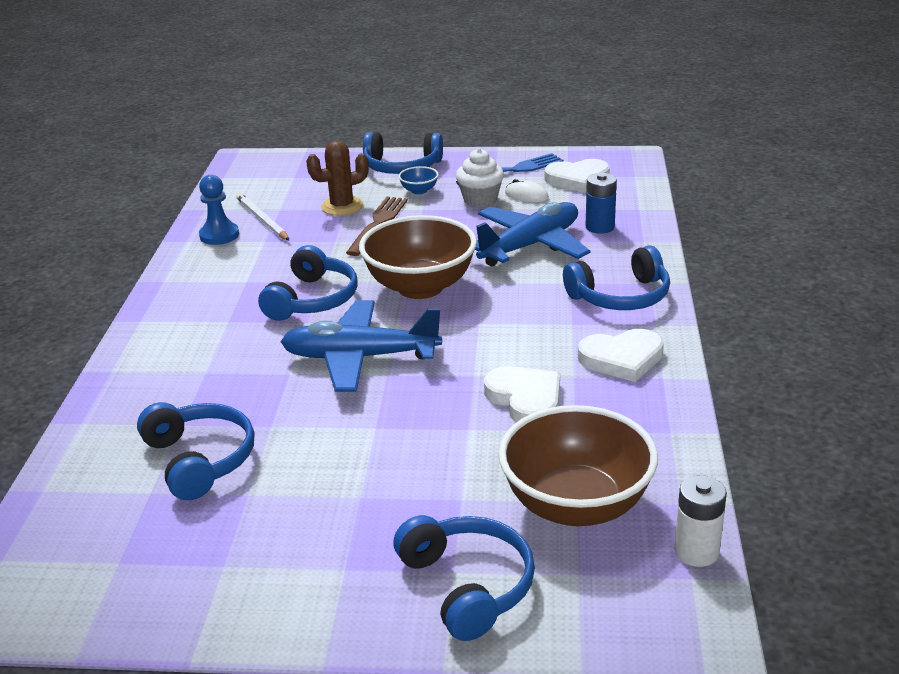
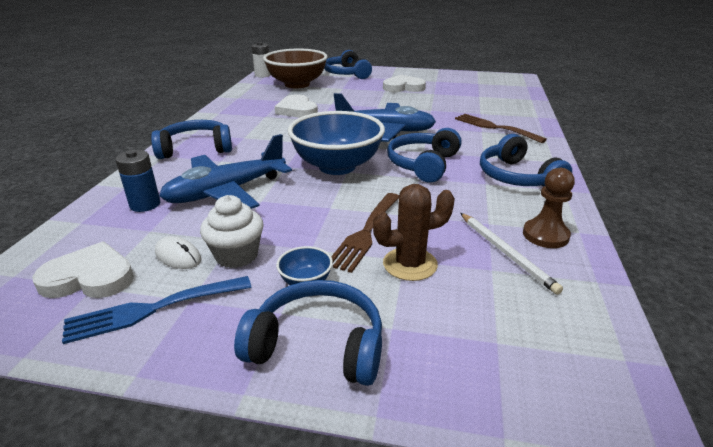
camera: 175 degrees left, 0 degrees up
blue headphones [137,402,254,500] -> blue headphones moved to [480,134,572,187]
blue pawn [199,175,239,245] -> brown pawn [523,168,575,248]
brown bowl [359,215,477,299] -> blue bowl [288,111,385,175]
white heart [578,329,664,382] -> white heart moved to [383,75,426,92]
none -> brown fork [455,114,547,143]

